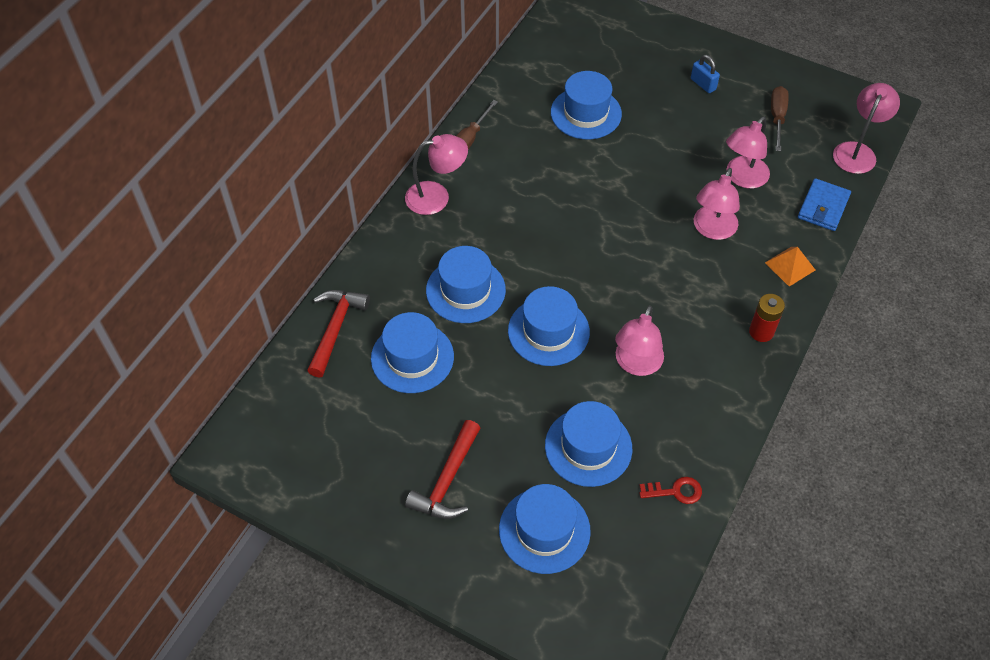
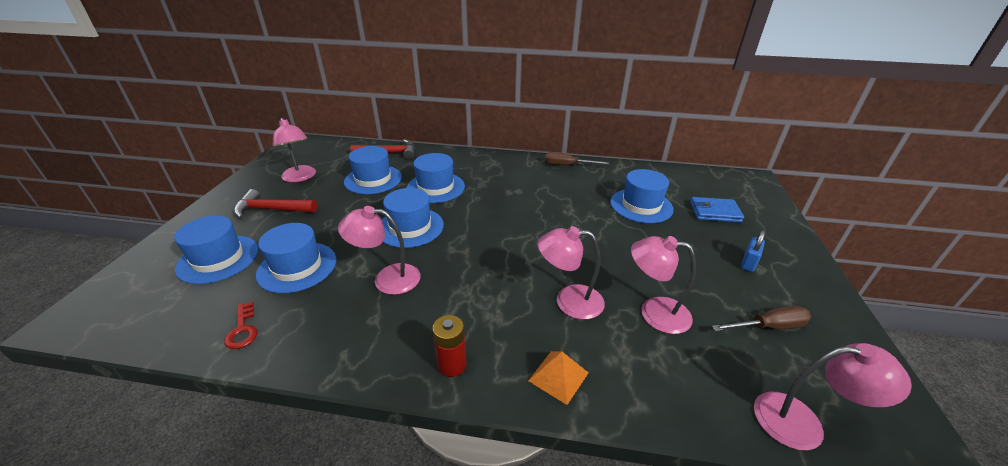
camera: 70 degrees right, 20 degrees down
pink lamp [405,134,468,215] -> pink lamp moved to [273,118,316,182]
blue wallet [798,178,851,231] -> blue wallet moved to [690,197,744,223]

